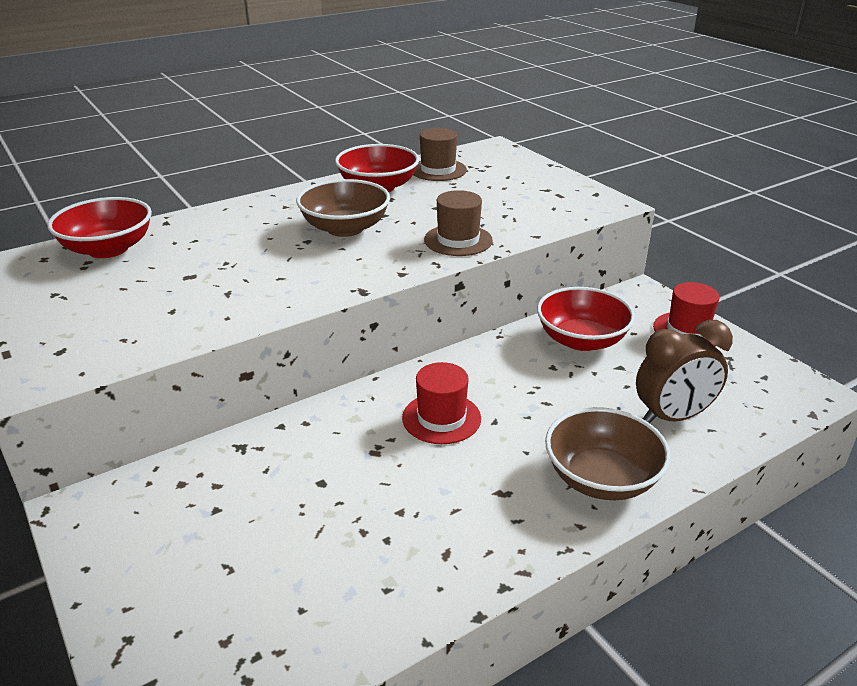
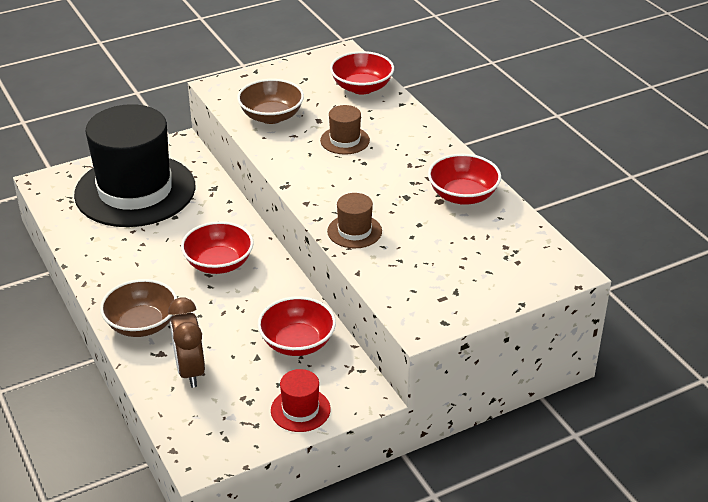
camera: 95 degrees right, 5 degrees up
brown bowl [296,179,390,237] -> brown bowl moved to [237,79,304,124]
red hat [402,362,481,444] -> red bowl [181,221,254,274]
brown hat [413,128,467,181] -> brown hat moved to [320,105,370,155]
none -> black hat [74,104,196,227]

